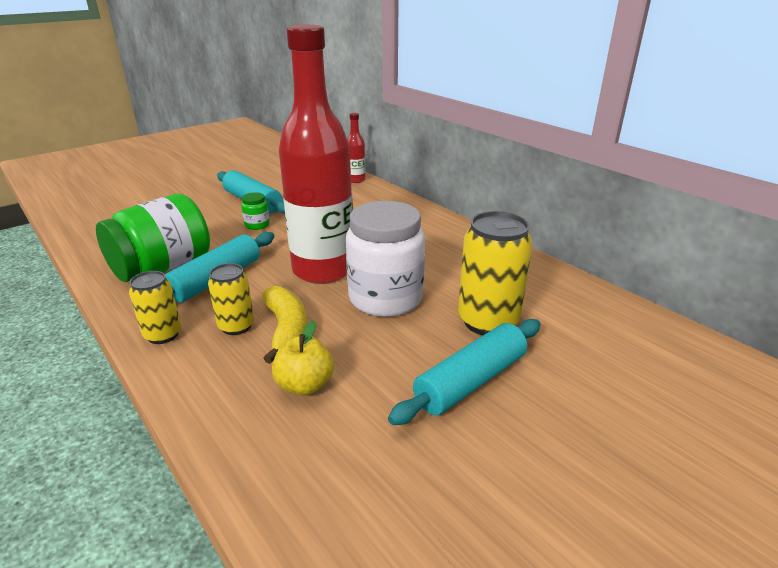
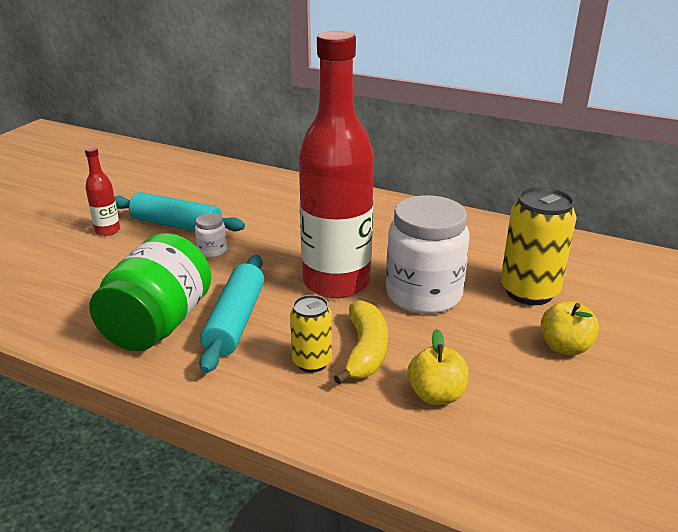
camera: 25 degrees left, 0 degrees up
yellow can [129,271,181,344] -> none
green jar [241,192,270,230] -> white jar [195,213,227,258]
yellow banana [262,286,307,364] -> yellow banana turned 45 degrees clockwise [334,300,388,384]
red bottle [347,113,366,183] -> red bottle moved to [85,147,120,236]
turquoise rolling pin [388,319,541,425] -> yellow apple [541,301,599,356]

